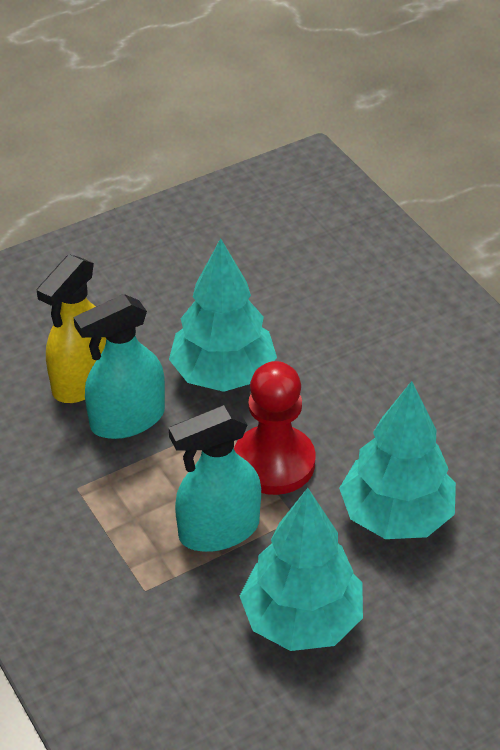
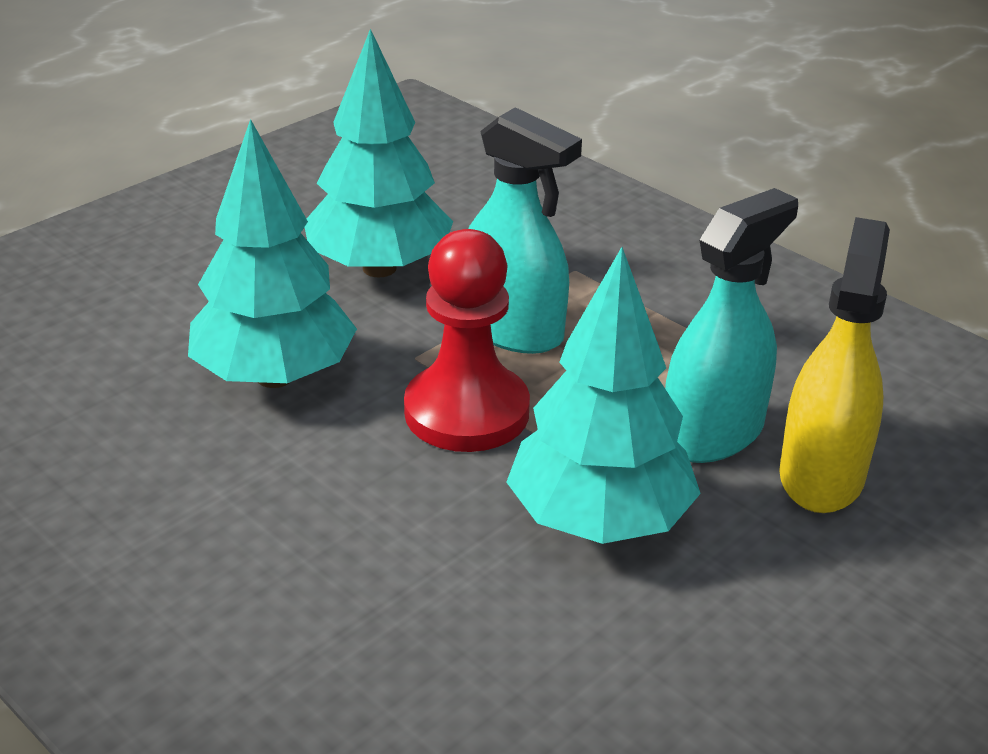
camera: 165 degrees right, 10 degrees down
turquoise spray bottle [169,405,261,552] -> turquoise spray bottle turned 75 degrees clockwise [468,107,582,354]

